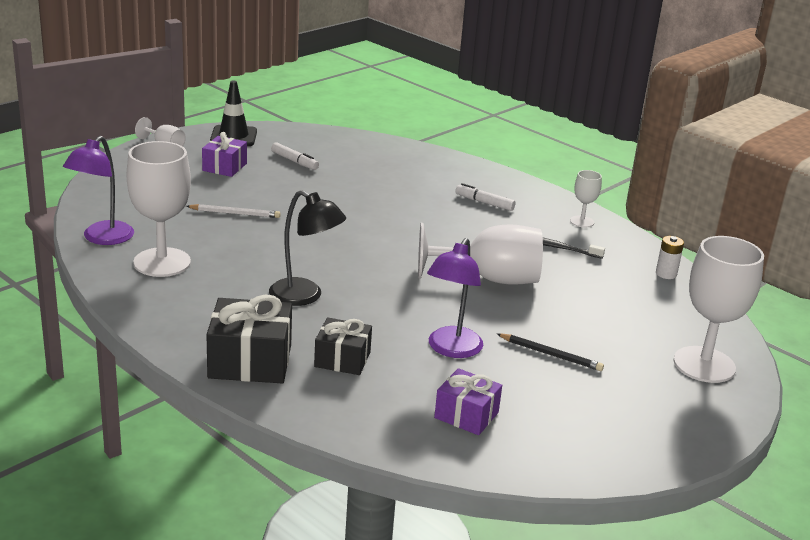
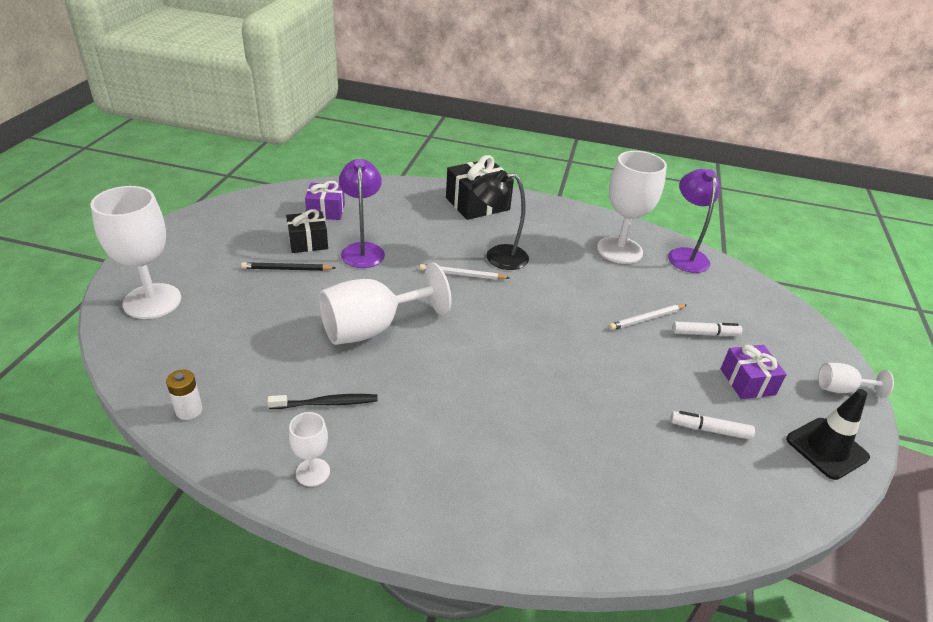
camera: 150 degrees right, 10 degrees up
black gift [314,317,372,375] -> black gift moved to [286,209,328,253]
white marker [455,183,515,211] -> white marker moved to [672,322,742,336]
none -> white pencil [420,264,510,280]

